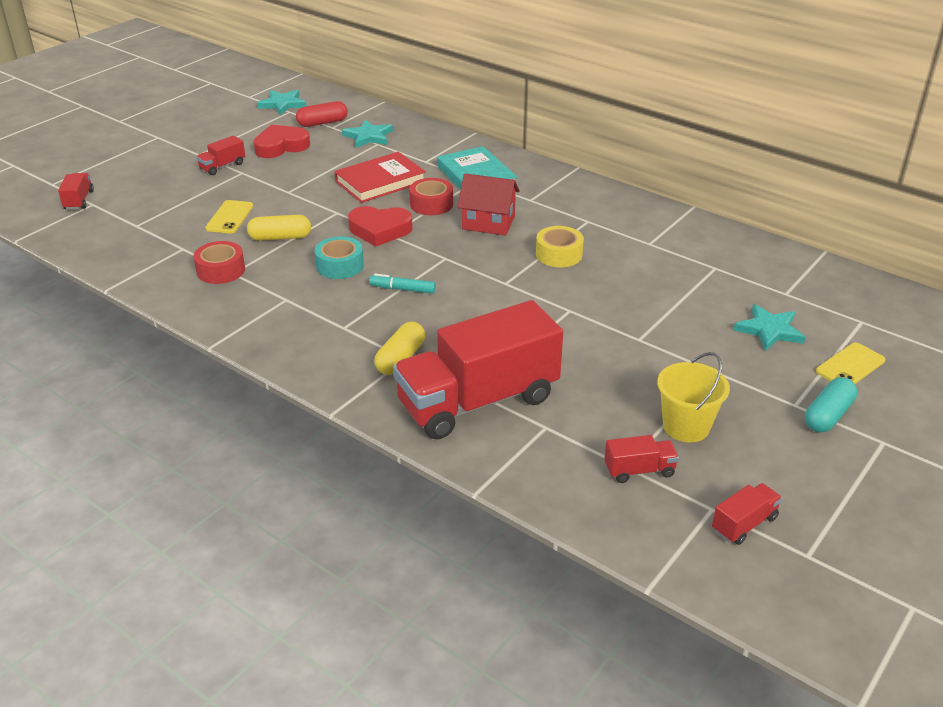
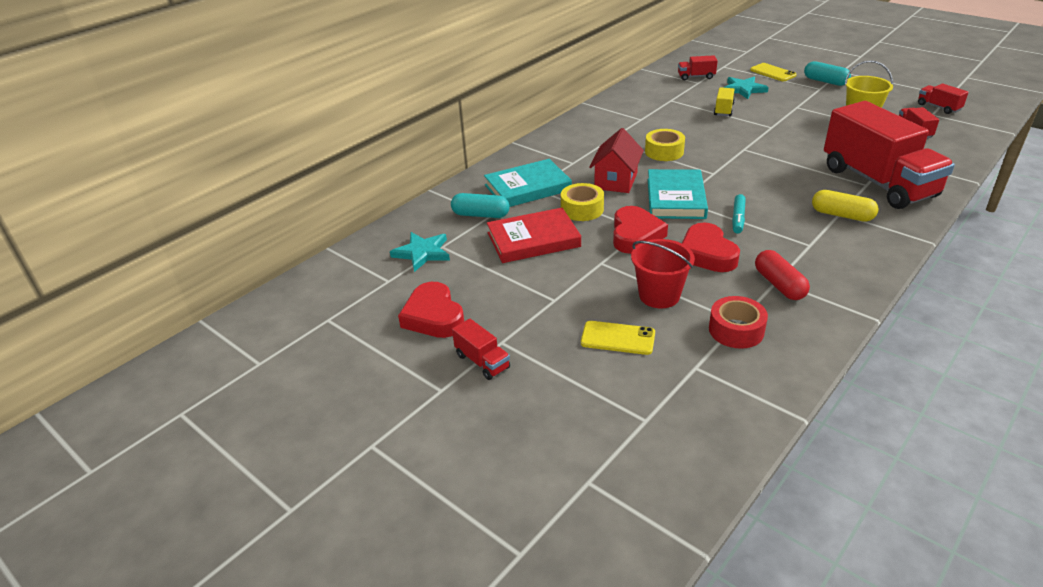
camera: 85 degrees left, 0 degrees up
red truck [58,173,94,210] -> red truck moved to [678,55,718,80]
yellow capsule [247,215,311,241] -> red bucket [631,239,695,308]
turquoise star [257,90,306,115] -> none
red capsule [296,101,348,127] -> red capsule moved to [755,250,810,300]
turquoise tape [315,236,364,279] -> red heart [682,223,740,272]
red book [334,152,426,203] -> red book turned 75 degrees counterclockwise [487,208,581,263]
red tape [409,178,453,215] -> yellow tape [561,183,604,221]
none -> turquoise capsule [451,193,509,218]
none -> turquoise book [648,169,708,219]
none -> yellow truck [714,87,735,117]

